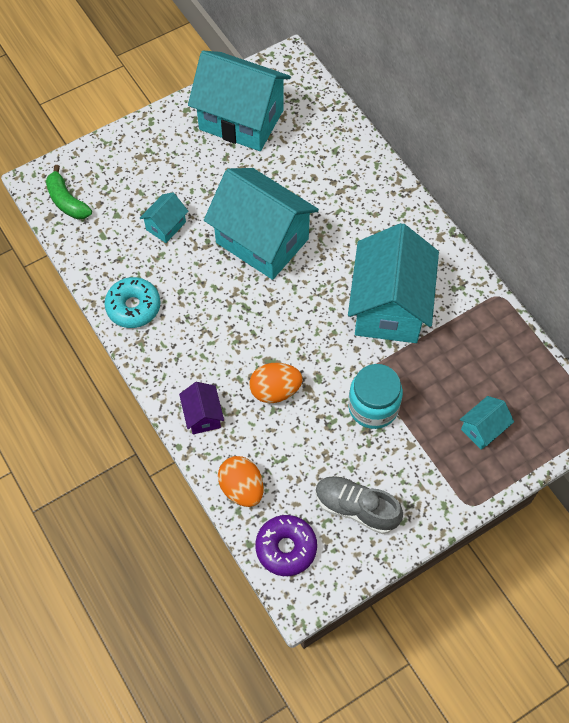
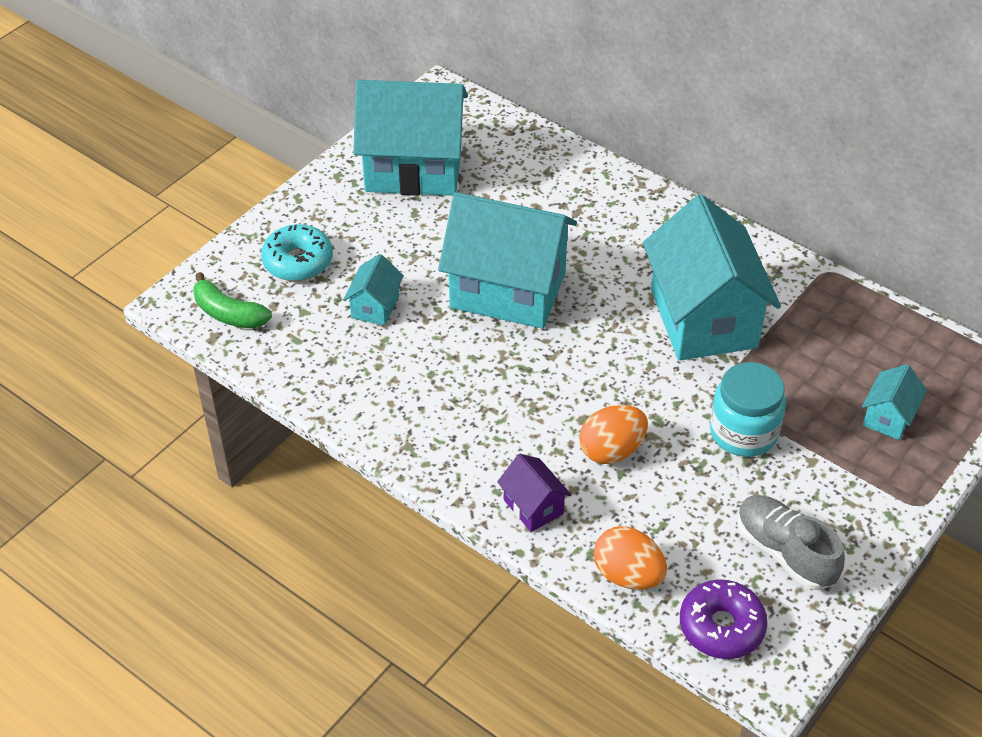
camera: 20 degrees left, 15 degrees down
turquoise donut [104,277,161,328] -> turquoise donut moved to [261,224,333,281]
grey shoe [315,476,403,534] -> grey shoe turned 45 degrees clockwise [737,495,845,590]

